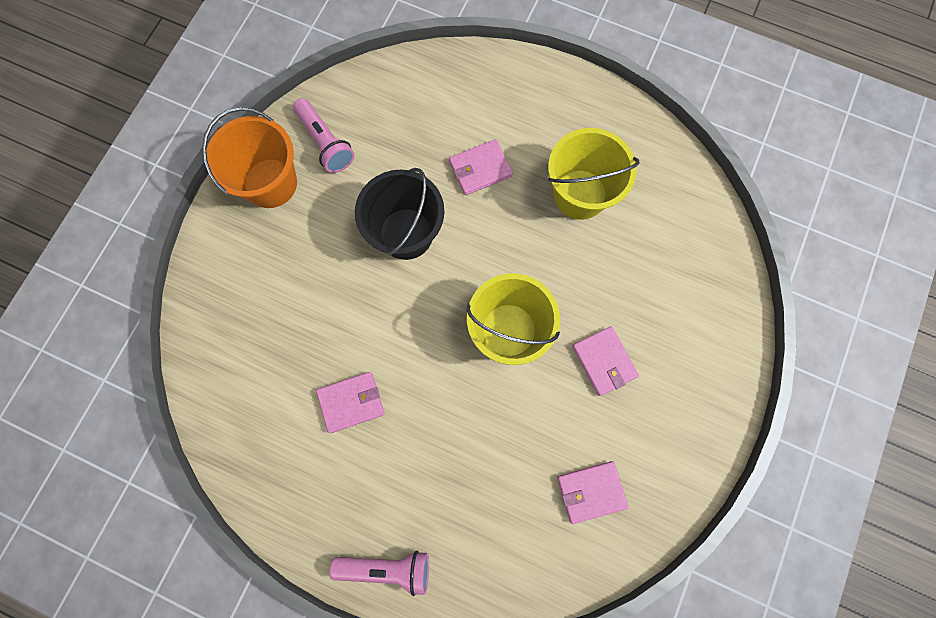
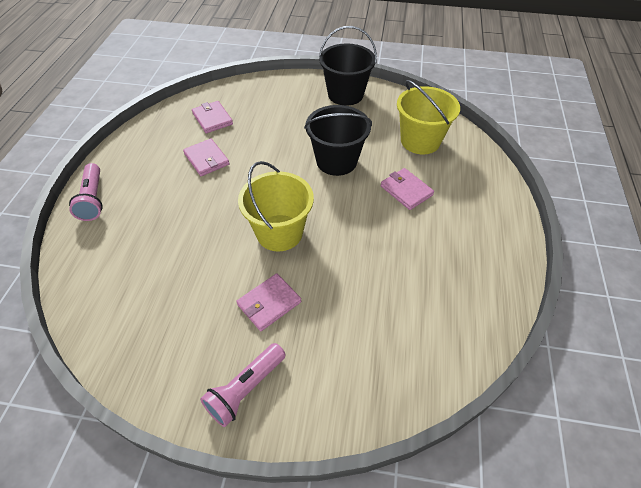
camera: 75 degrees right, 25 degrees down
orange bucket [202,107,297,208] -> black bucket [319,26,377,106]
pink flashlight [293,98,354,173] -> pink flashlight moved to [200,343,286,427]
yellow bucket [548,128,640,220] -> yellow bucket moved to [397,80,460,154]
pink wallet [557,461,629,524] -> pink wallet moved to [192,101,233,133]

